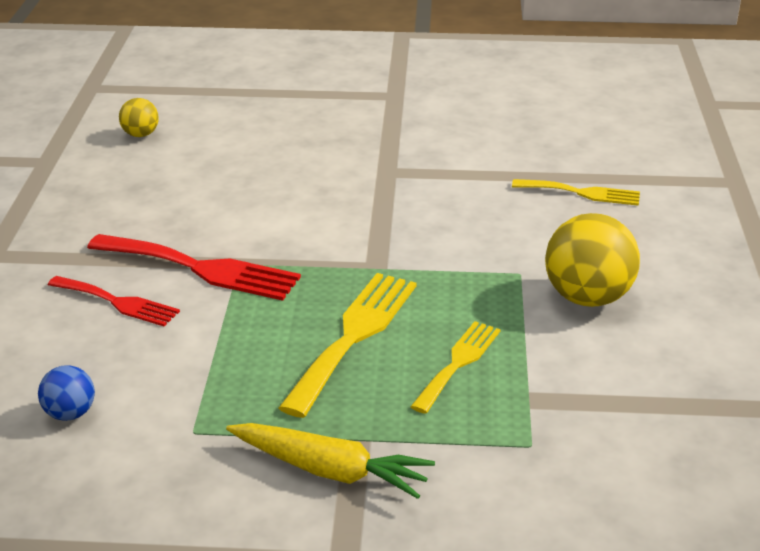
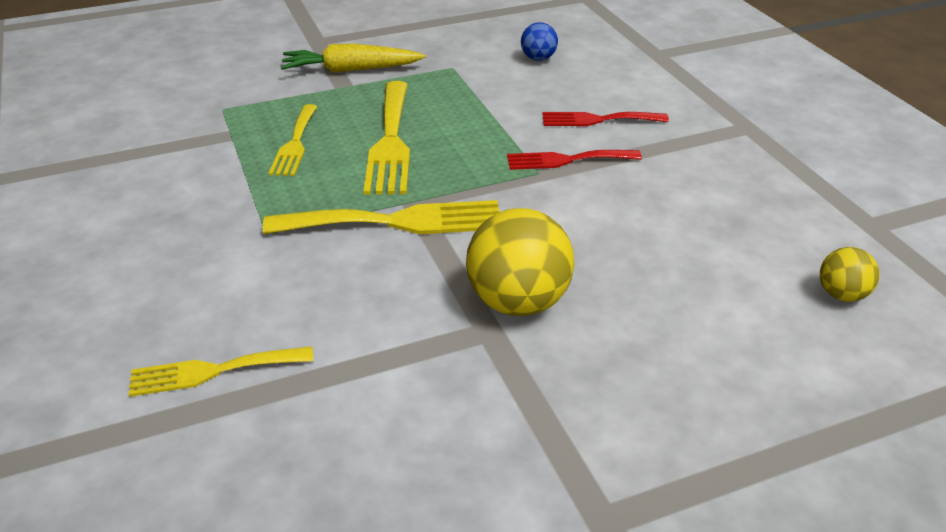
camera: 155 degrees right, 5 degrees up
red fork [87,234,301,301] -> red fork [507,150,642,170], size x0.62
yellow ball [545,213,640,307] -> yellow ball moved to [466,208,574,316]
none -> yellow fork [263,200,499,234]

